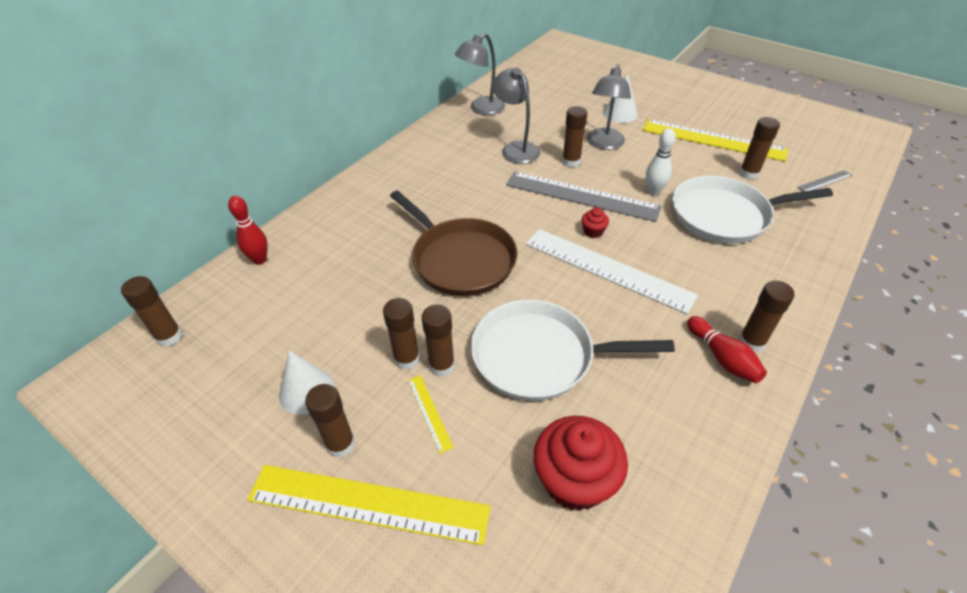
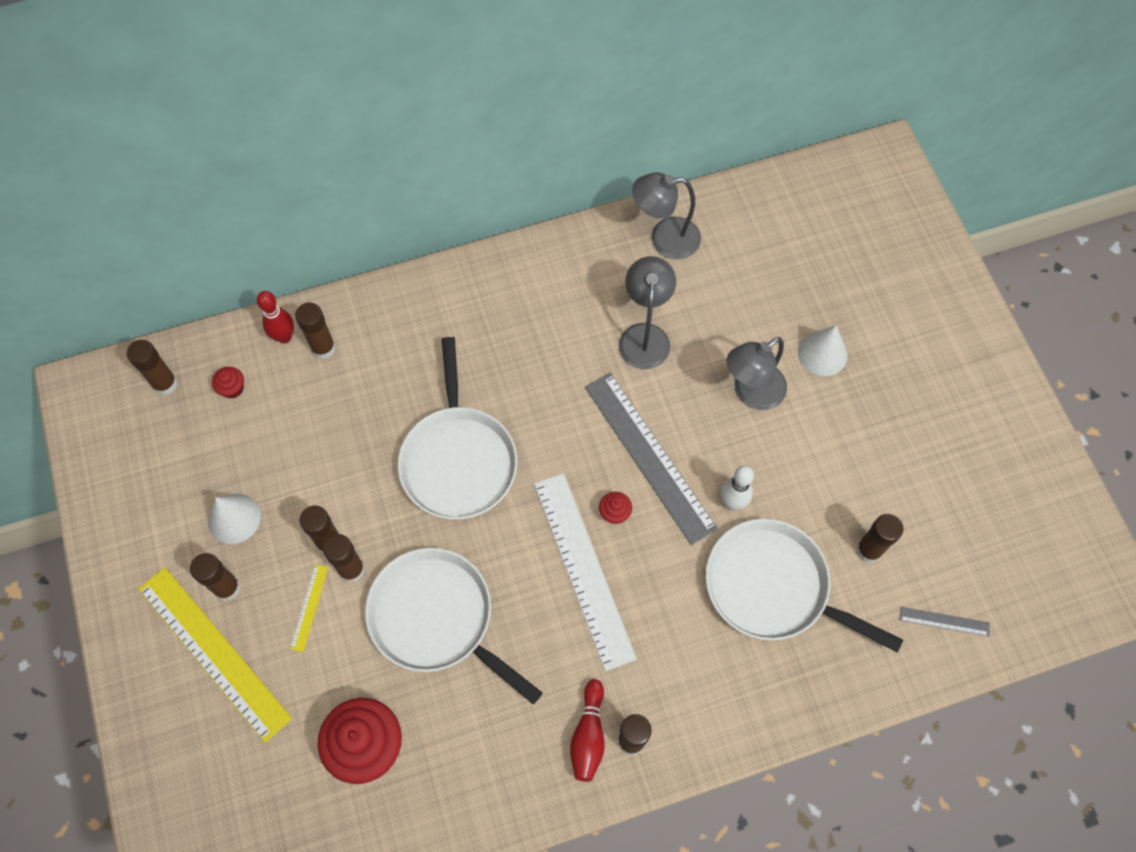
camera: 35 degrees right, 20 degrees up
brown pan [390,190,517,296] -> white pan [398,337,517,519]
brown glue stick [562,106,587,167] -> brown glue stick moved to [295,303,336,359]
yellow ruler [642,119,788,161] -> none
none -> red cupcake [212,367,244,399]

